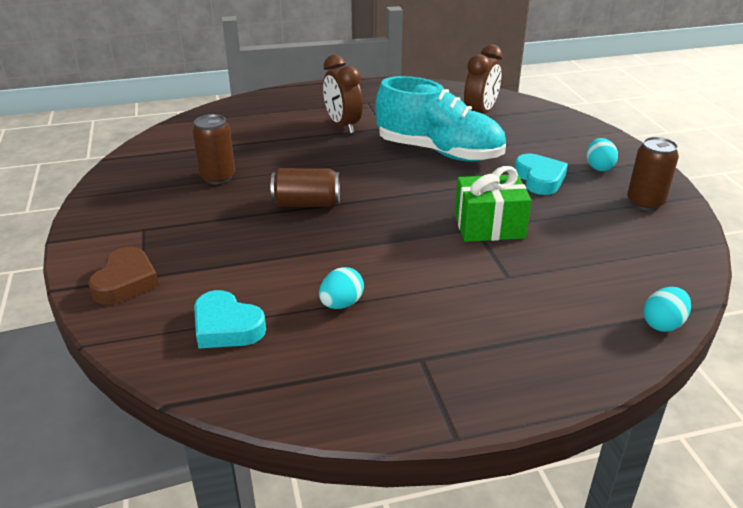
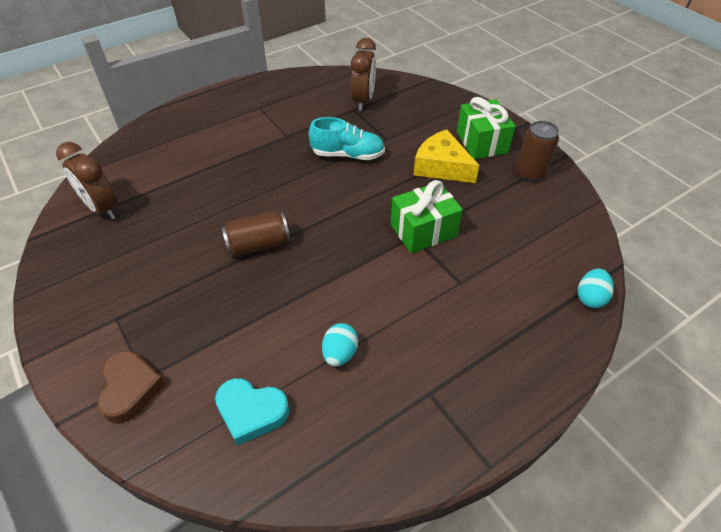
camera: 20 degrees left, 15 degrees up
brown can [192,114,235,184] -> none
brown clock [323,55,363,134] -> brown clock moved to [56,142,118,220]
turquoise shoe [375,76,506,162] -> turquoise shoe [309,117,385,160], size x0.62
turquoise heart [514,154,568,195] -> yellow cheese [414,129,479,183]
turquoise egg [587,138,618,171] -> green gift [457,97,516,159]

